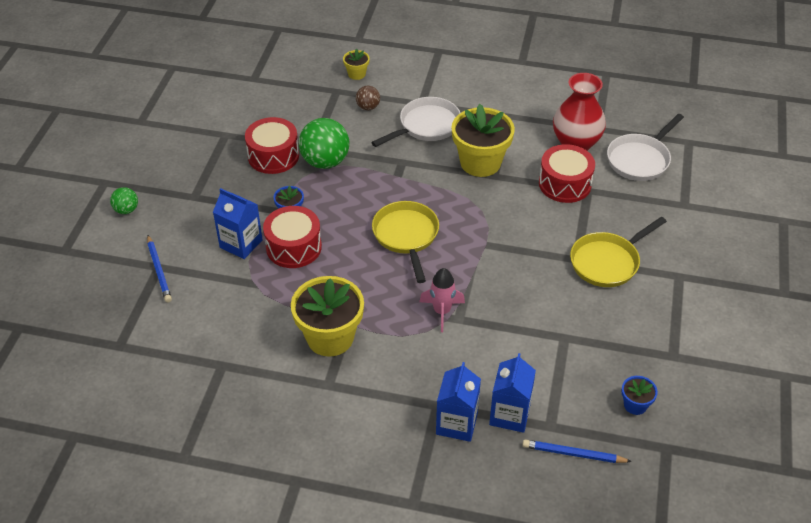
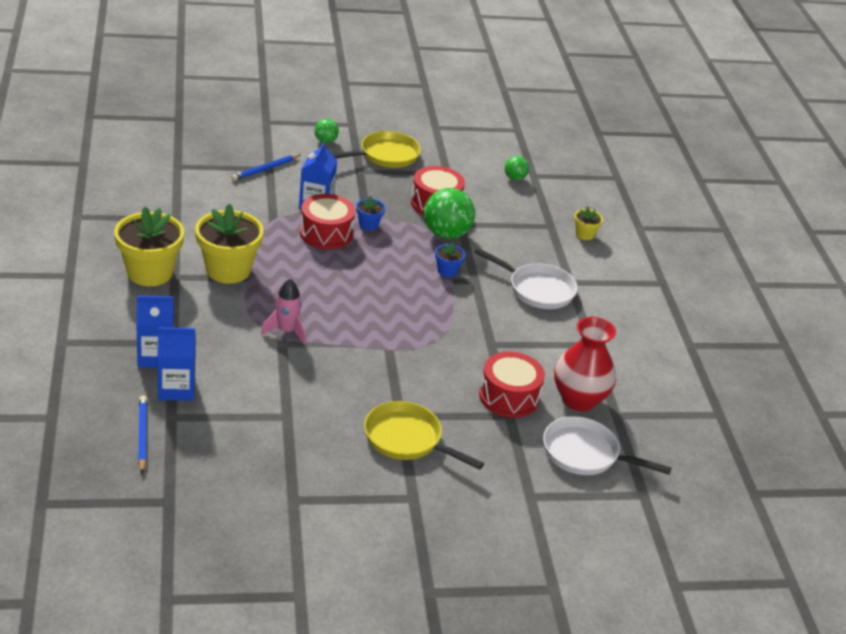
camera: 65 degrees right, 10 degrees down
brown ball [356,86,380,110] -> none
yellow pan [372,201,439,283] -> yellow pan moved to [332,131,421,168]
yellow flower pot [452,104,515,177] -> yellow flower pot moved to [114,207,184,286]
blue flower pot [621,376,658,415] -> blue flower pot moved to [435,242,465,277]
none -> green ball [505,156,529,181]

